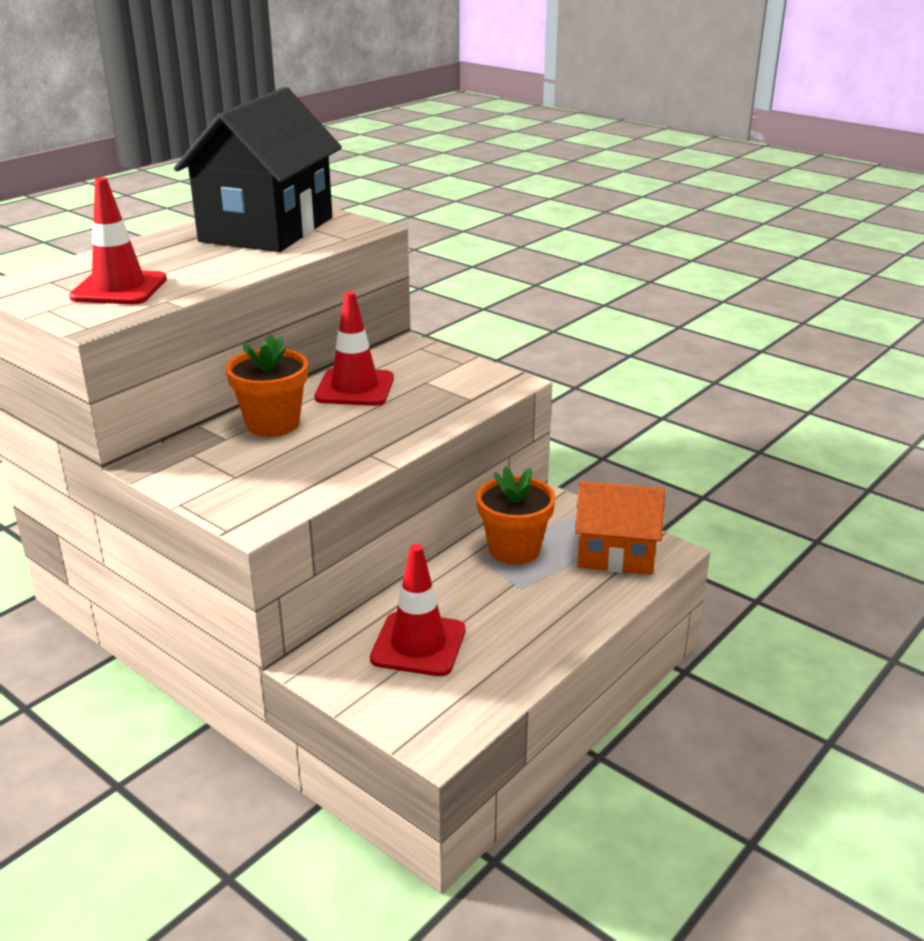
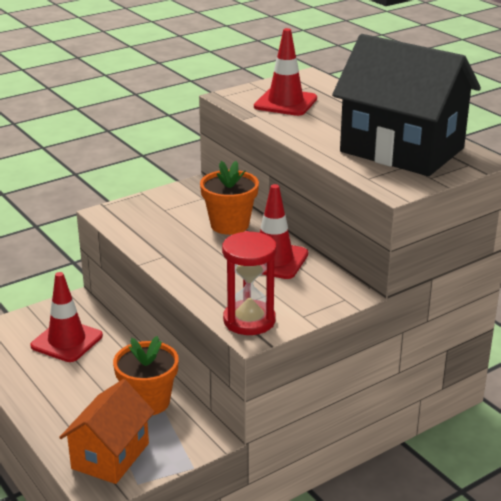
camera: 105 degrees right, 0 degrees up
none -> red hourglass [222,231,277,335]

